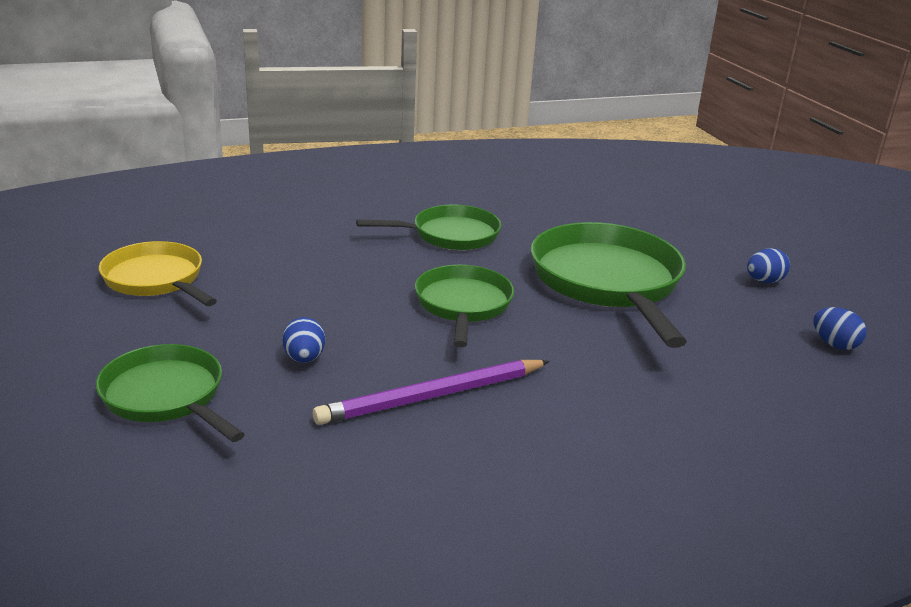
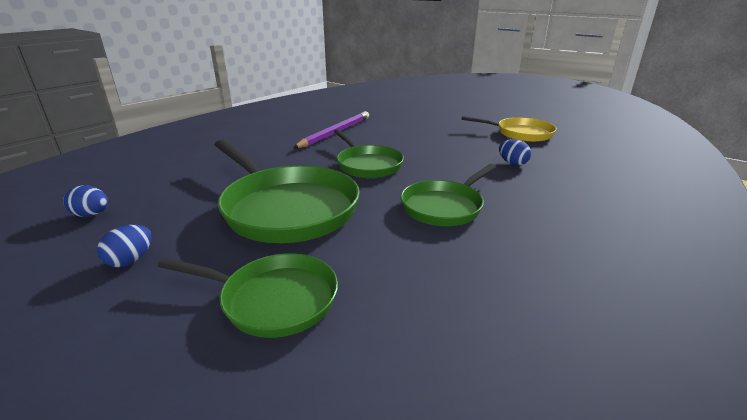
camera: 150 degrees right, 0 degrees up
green pan [96,344,245,442] -> green pan moved to [158,253,338,338]
blue egg [282,317,325,363] -> blue egg moved to [499,139,531,166]

